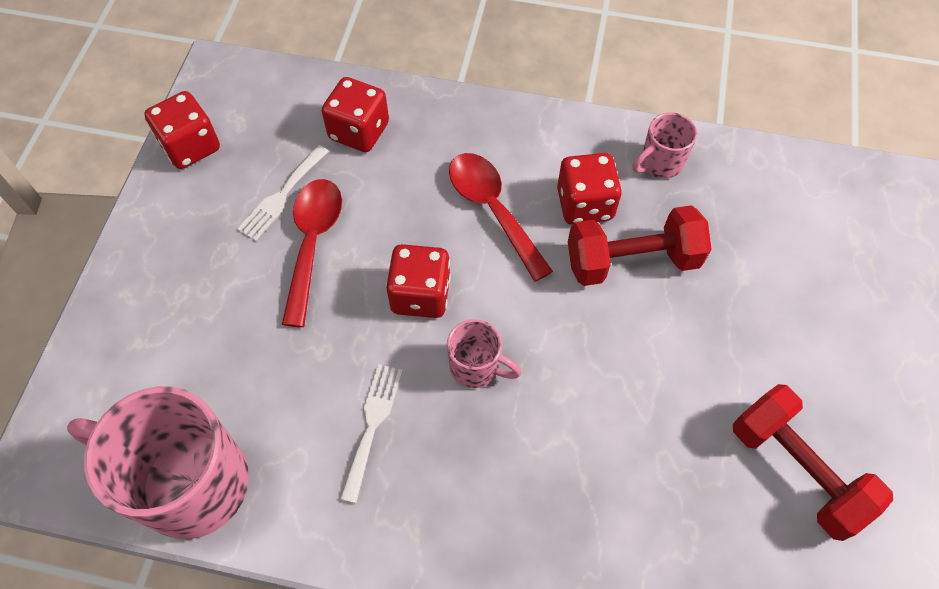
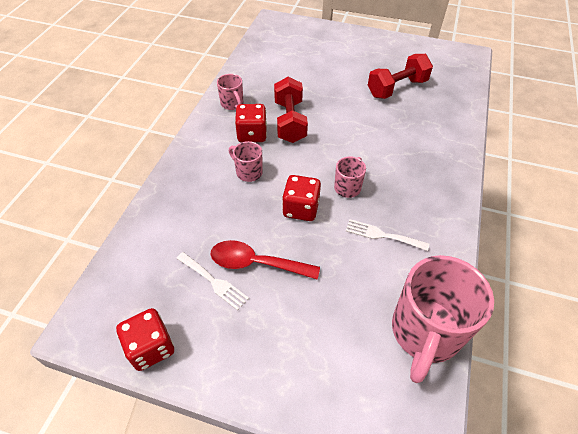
camera: 85 degrees left, 10 degrees down
red dice [322,77,389,152] -> none
red spoon [449,153,553,282] -> pink mug [229,141,263,182]

